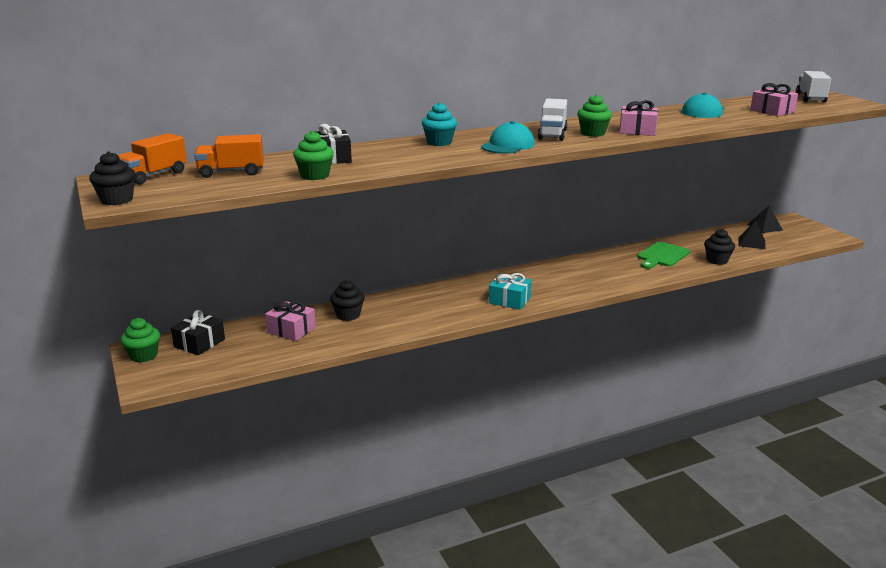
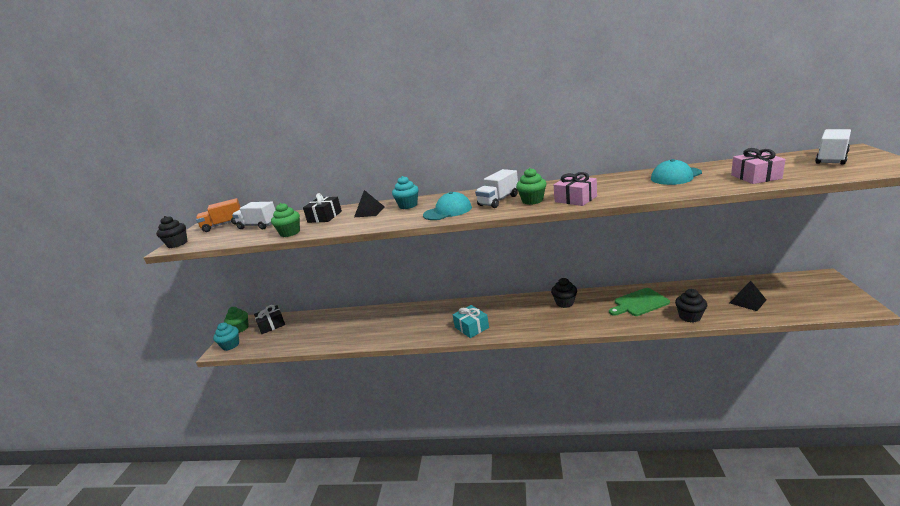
camera: 35 degrees right, 0 degrees up
orange truck [194,134,264,178] -> white truck [232,202,276,229]
pink gift [265,301,316,341] -> none
black cupcake [330,280,365,321] -> black cupcake moved to [551,278,577,308]
black pyramid [747,206,783,233] -> black pyramid moved to [354,190,385,217]
none -> turquoise cupcake [213,322,239,351]

